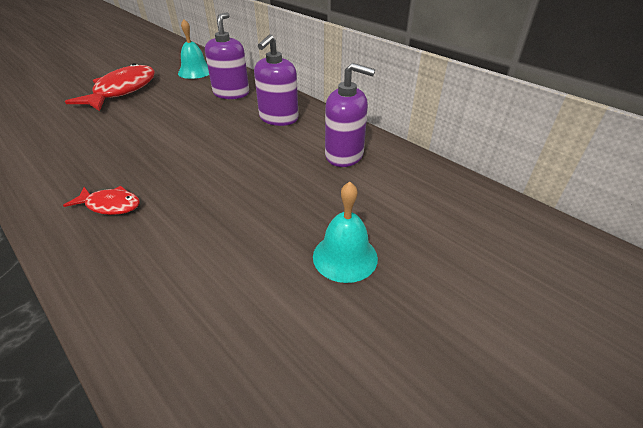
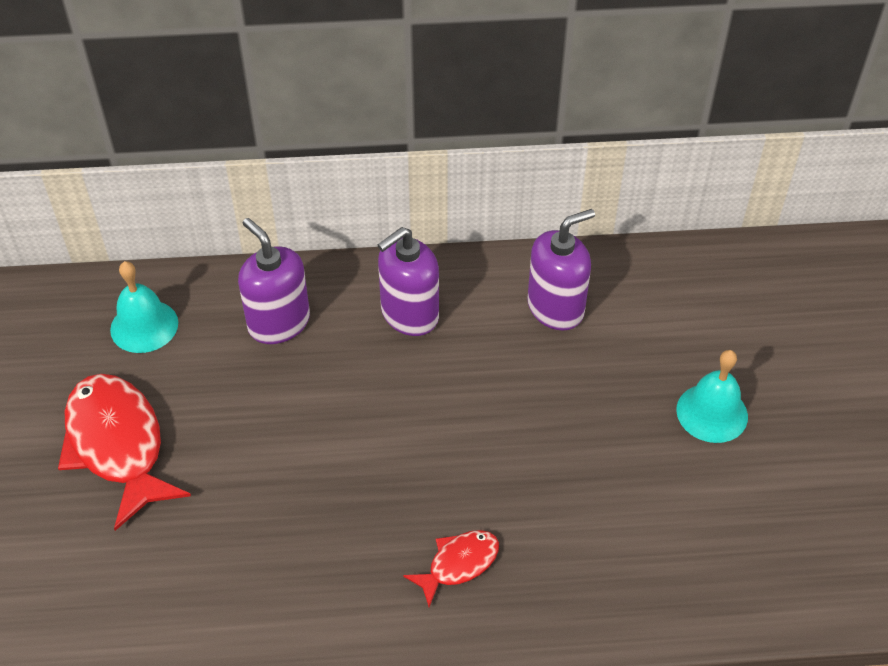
camera: 50 degrees left, 10 degrees up
purple soap dispenser [254,34,299,126] -> purple soap dispenser turned 75 degrees clockwise [378,227,439,336]

